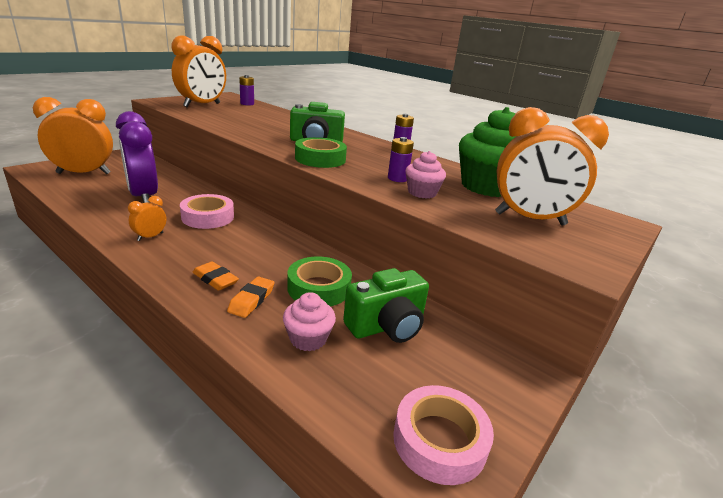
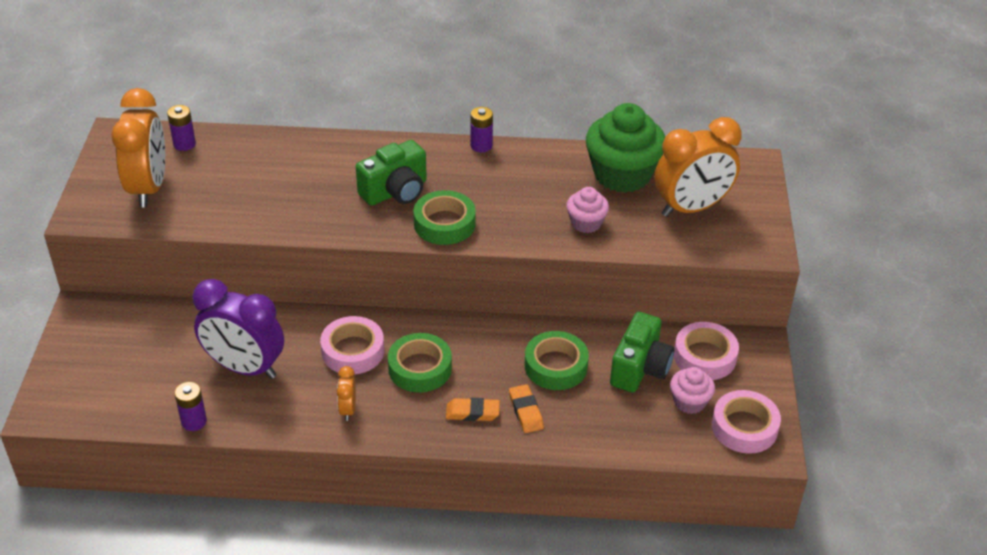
camera: 35 degrees left, 15 degrees up
orange clock [33,97,113,174] -> none
pink cupcake [283,292,336,351] -> pink cupcake moved to [670,367,715,414]
purple battery [388,137,414,182] -> purple battery moved to [174,382,207,431]
none -> green tape [388,333,452,393]
none -> pink tape [674,322,739,380]

